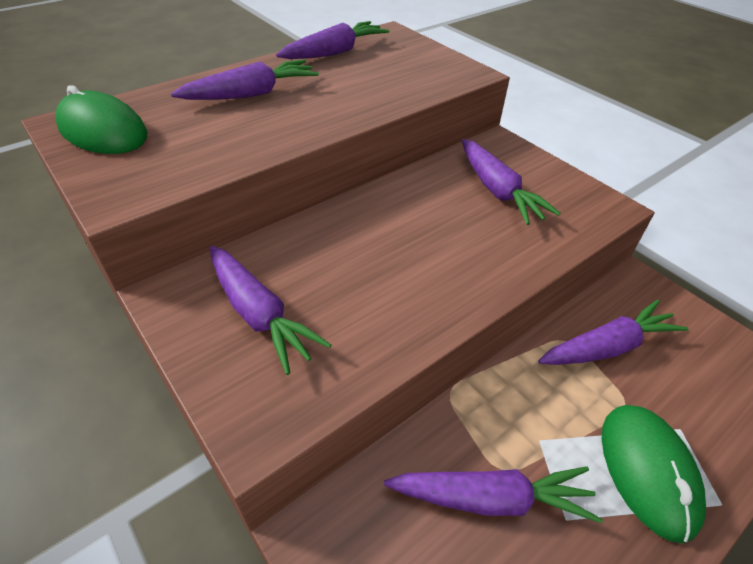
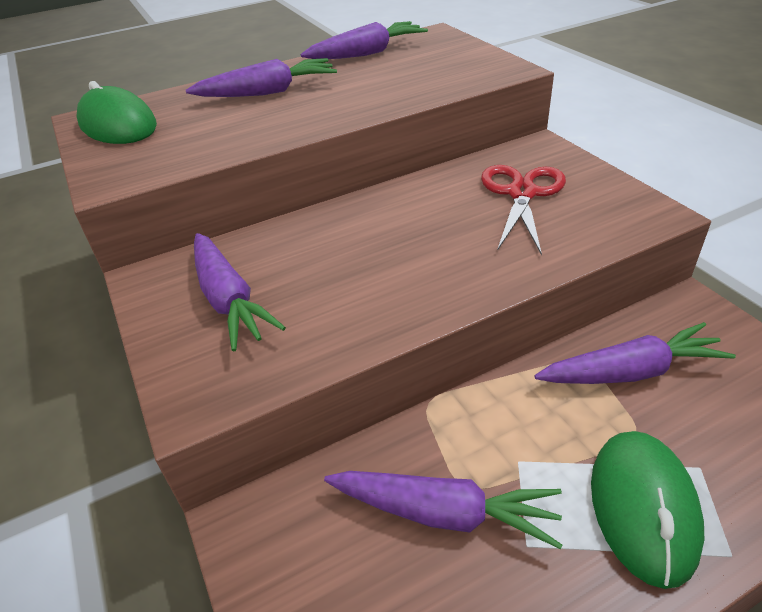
camera: 15 degrees right, 5 degrees down
purple carrot [462,139,561,225] -> red scissors [481,165,566,256]

